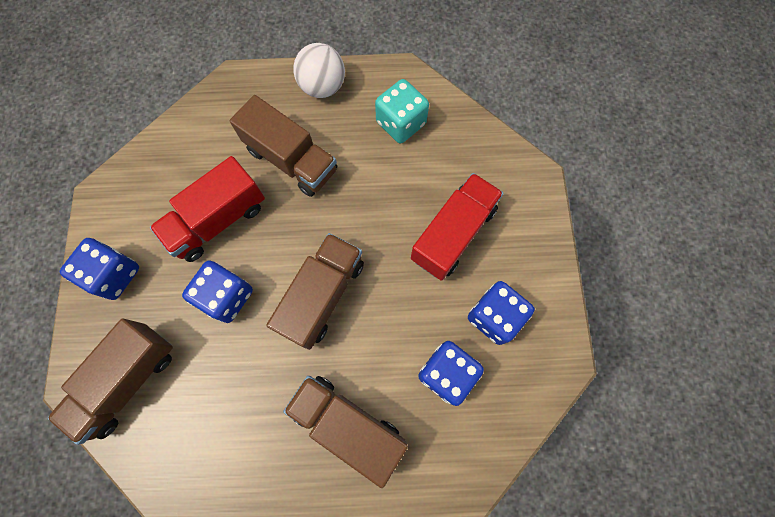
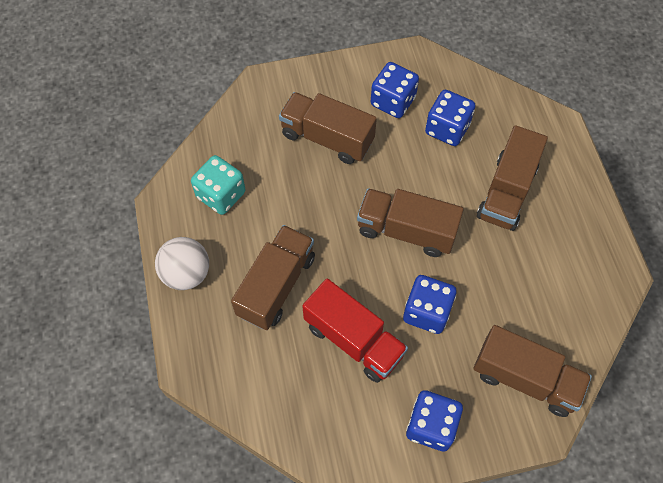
camera: 100 degrees left, 10 degrees down
red truck [411,173,503,281] -> brown truck [279,92,377,164]

